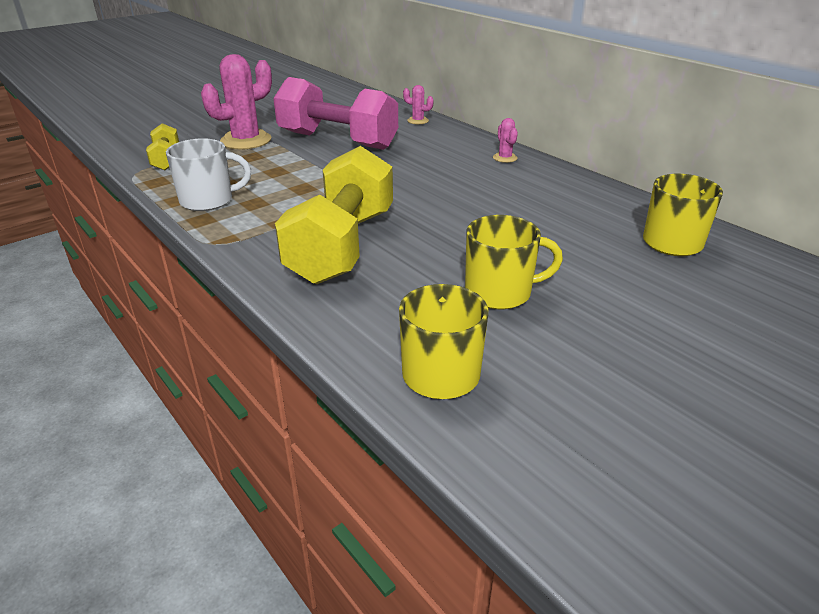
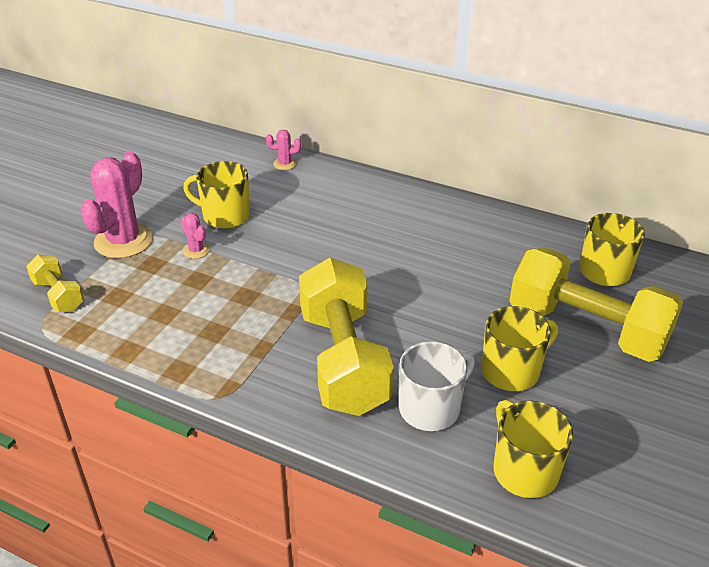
camera: 25 degrees left, 5 degrees up
white mug [166,138,251,211] -> white mug moved to [399,341,475,431]
pink dumbbell [273,77,398,150] -> yellow mug [183,161,250,229]
pink cactus [493,118,518,163] -> pink cactus moved to [180,213,210,259]
none -> yellow dumbbell [509,247,683,362]

